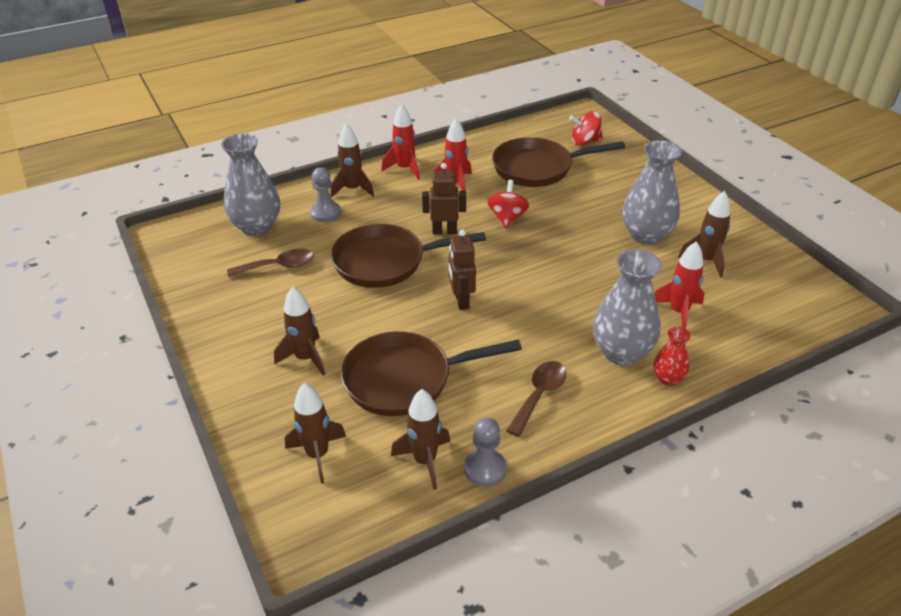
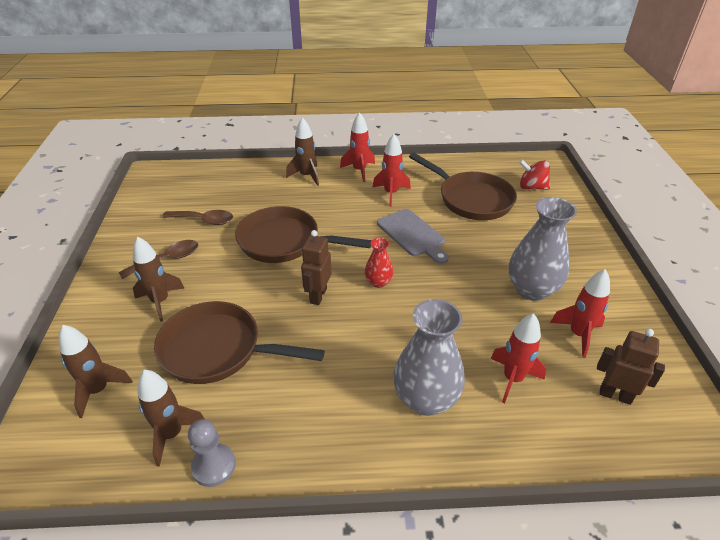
camera: 25 degrees right, 0 degrees up
grey vase [221,133,280,236] -> none
grey pawn [310,167,341,222] -> none
brown robot [422,163,466,235] -> brown robot moved to [597,329,665,405]
red spinning top [487,180,530,229] -> grey cutting board [377,209,449,264]
brown pan [492,137,625,187] -> brown pan turned 150 degrees counterclockwise [409,153,517,220]
brown spoon [506,361,567,437] -> brown spoon moved to [119,240,198,279]
red vase [653,327,691,386] -> red vase moved to [365,237,393,288]
brown rocket [678,191,731,278] -> red rocket [550,269,610,358]

